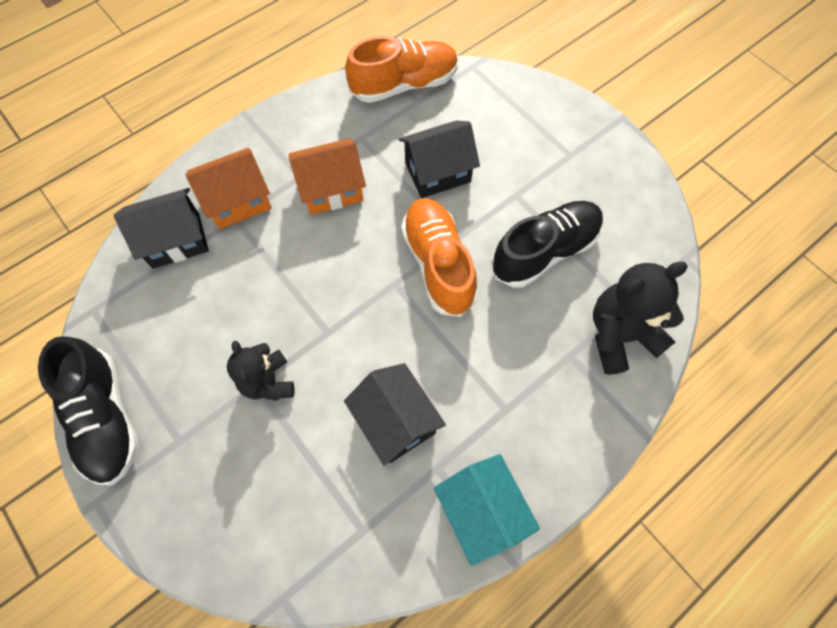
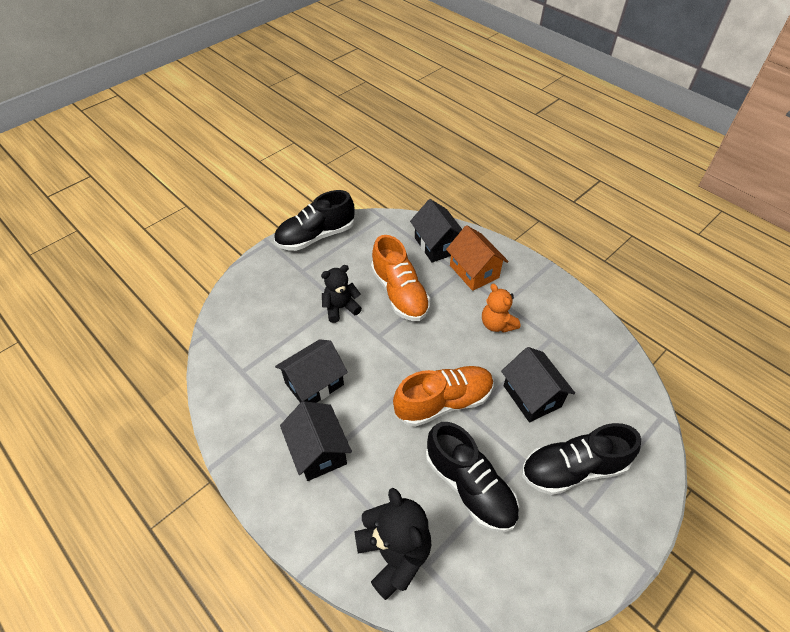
camera: 85 degrees right, 15 degrees down
orange house [289,138,366,215] -> orange teddy bear [482,284,520,333]
orange shoe [345,36,458,103] -> orange shoe moved to [371,235,431,321]
turquoise house [434,454,540,566] -> none
none -> black house [280,401,352,481]
none -> black shoe [522,423,641,495]

